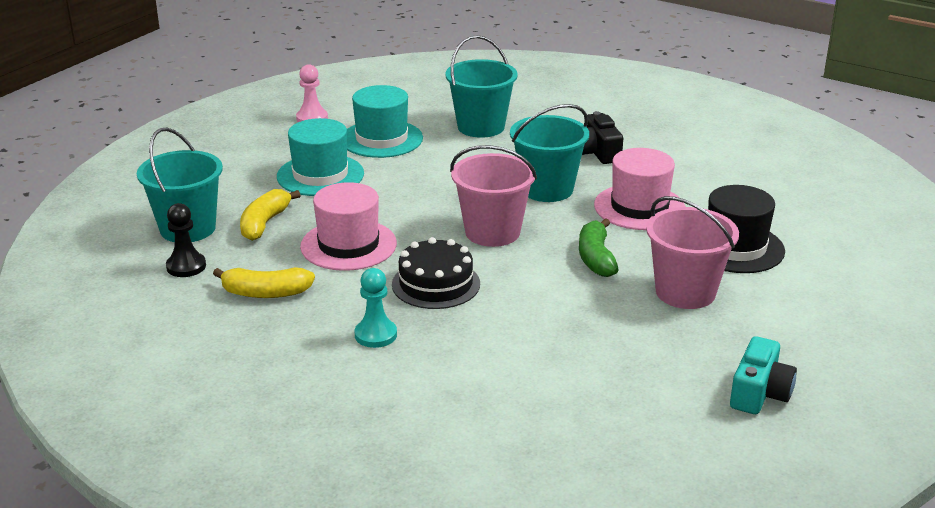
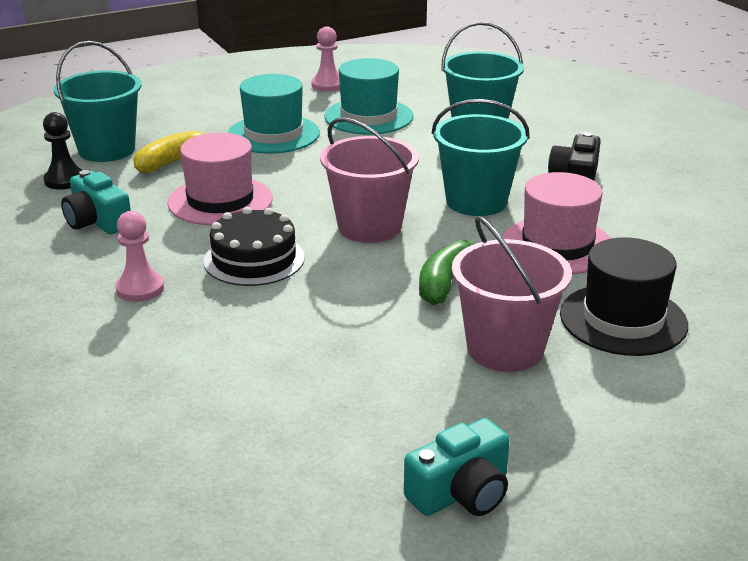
camera: 30 degrees right, 0 degrees up
yellow banana [213,267,315,298] -> turquoise camera [61,170,131,234]
turquoise pawn [355,268,397,348] -> pink pawn [115,211,164,302]

